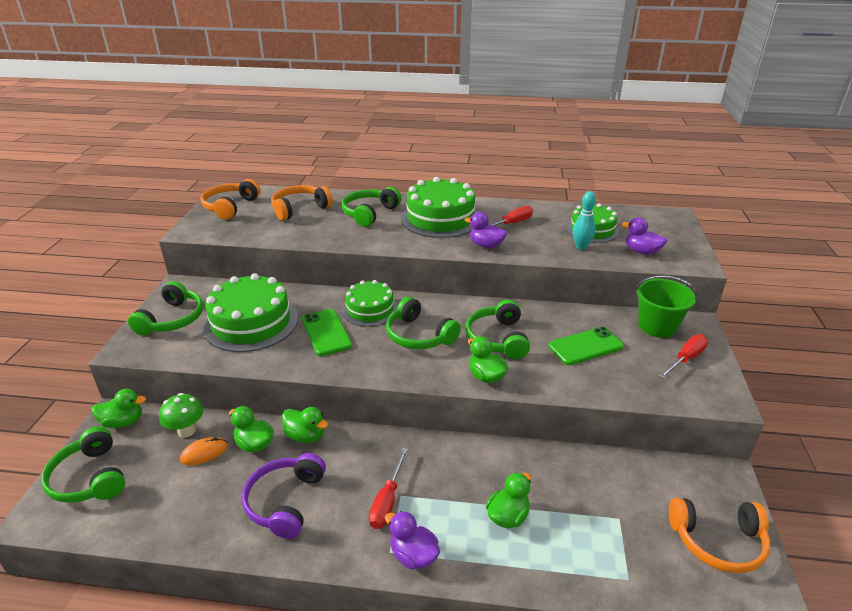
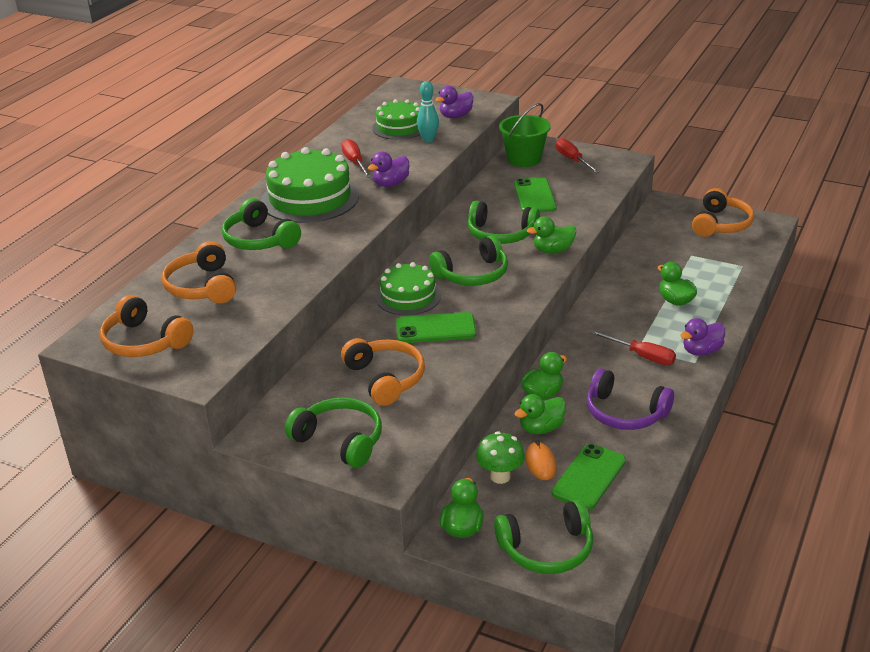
camera: 70 degrees left, 0 degrees up
green cake [203,273,298,352] -> orange headphones [341,338,425,406]
none -> green phone [552,444,626,510]

